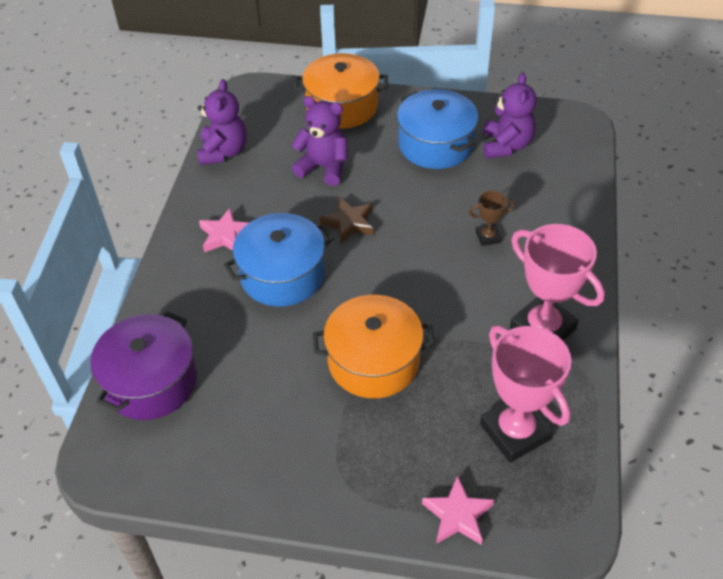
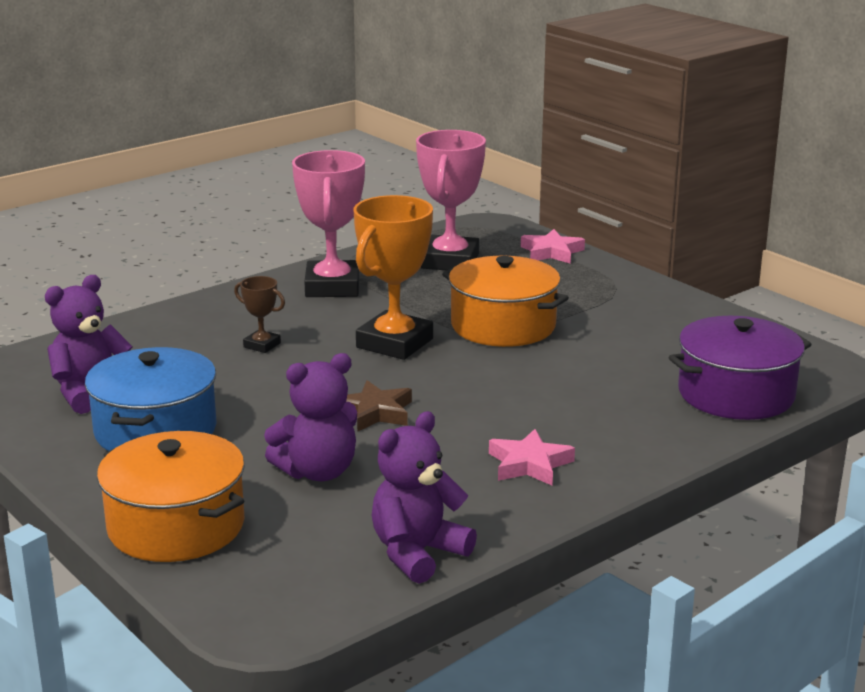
camera: 140 degrees left, 25 degrees down
blue pot [224,213,334,307] -> none
purple teddy bear [291,96,348,186] -> purple teddy bear turned 90 degrees counterclockwise [264,353,357,481]
none -> orange trophy [354,195,433,360]

